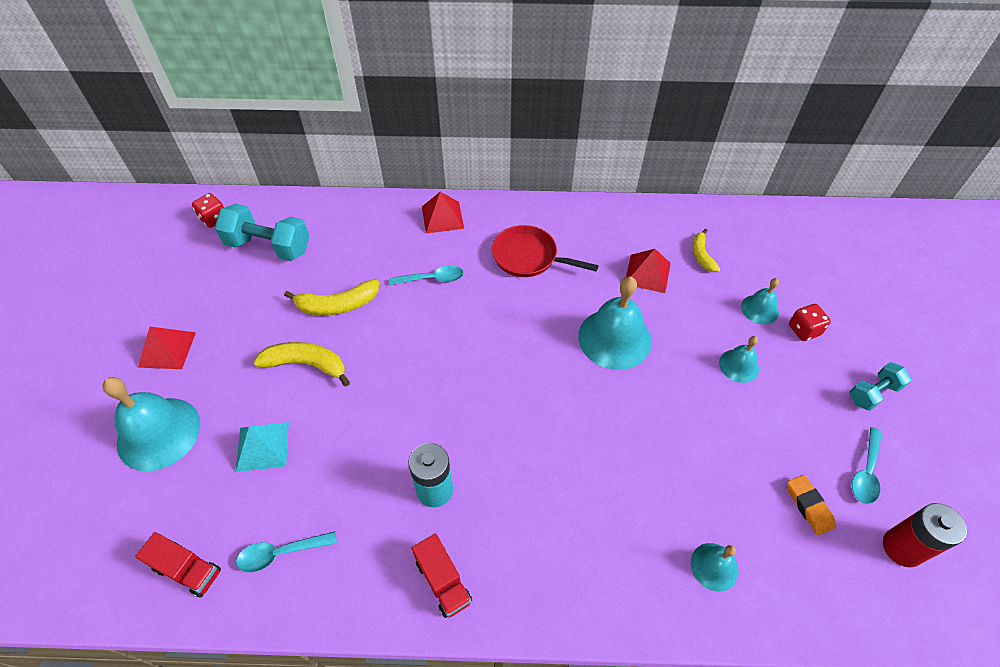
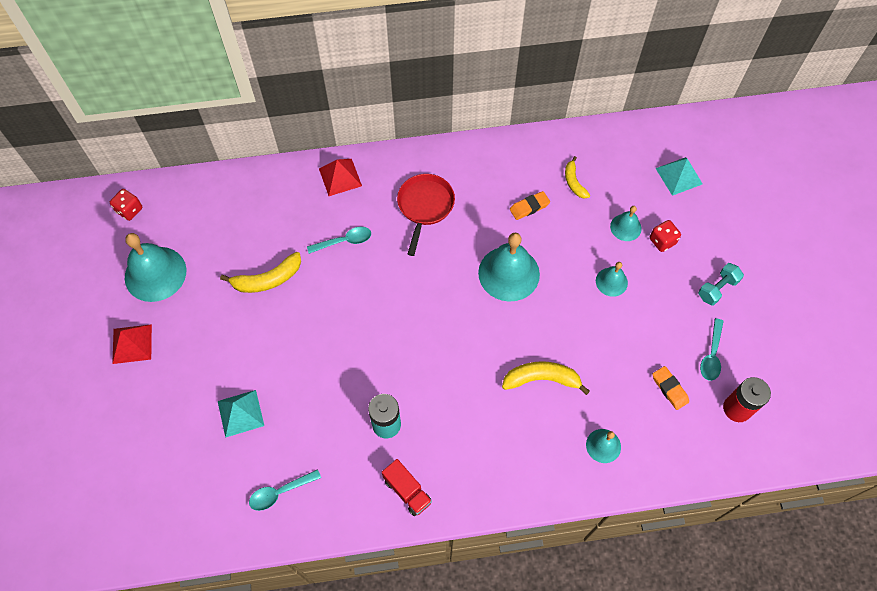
camera: 10 degrees left, 10 degrees up
turquoise bell [102,377,201,471] -> turquoise bell moved to [125,233,186,302]
red truck [135,532,221,598] -> none
turquoise dumbbell [215,204,310,261] -> none
yellow banana [254,342,350,387] -> yellow banana moved to [502,361,590,395]
red pan [492,225,599,277] -> red pan turned 90 degrees clockwise [397,174,455,256]
red pyramid [626,249,671,293] -> orange eraser [510,191,550,220]
none -> turquoise pyramid [655,157,702,196]

